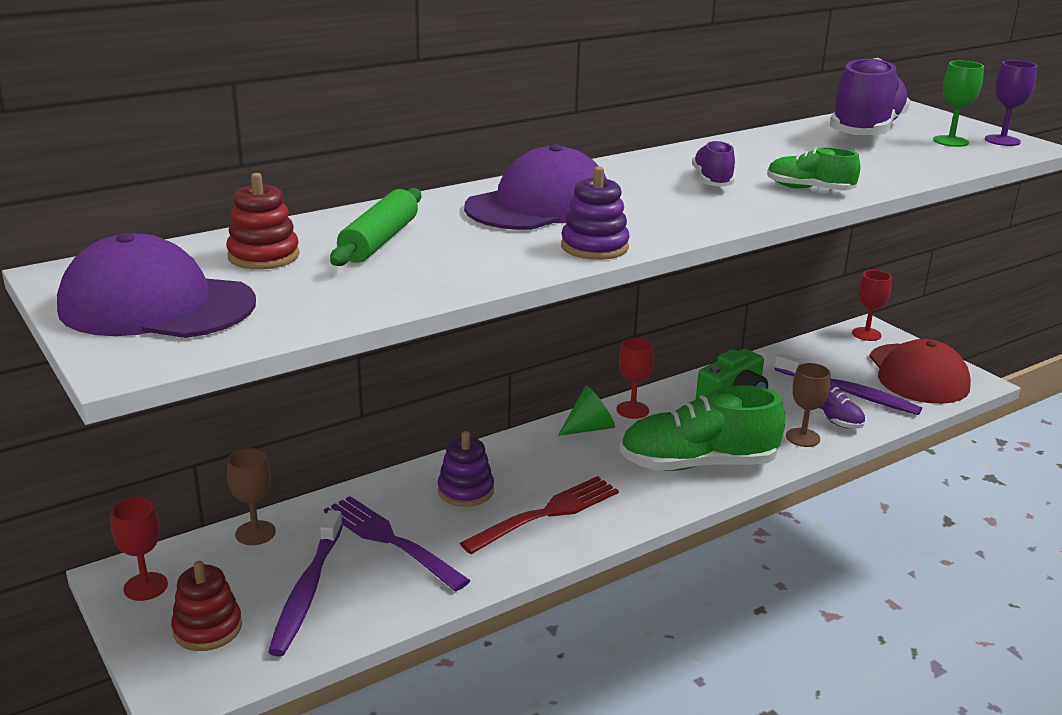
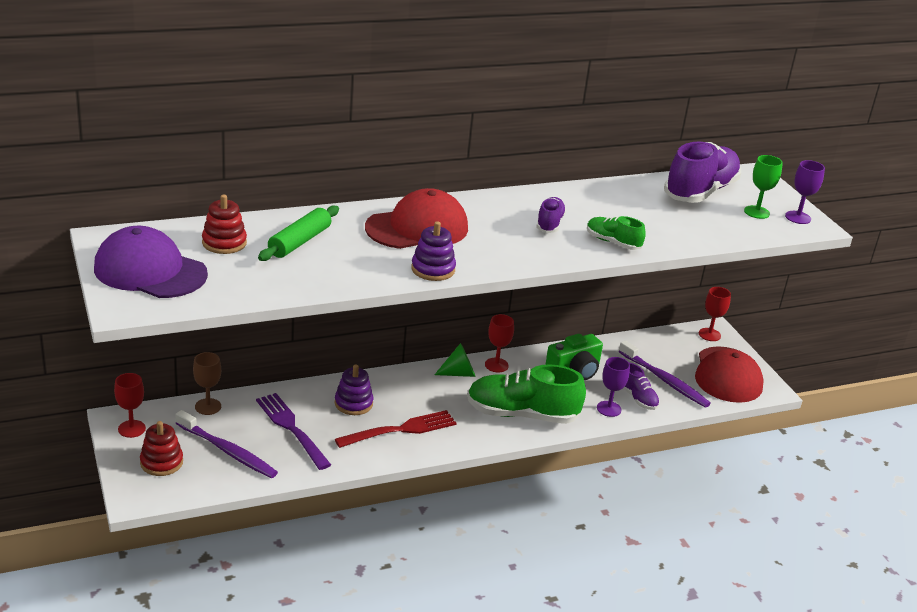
camera: 10 degrees right, 5 degrees up
purple toothbrush [268,510,343,657] -> purple toothbrush turned 75 degrees counterclockwise [175,410,278,478]
purple cap [464,144,607,230] -> red cap [365,188,468,249]
brown goblet [786,363,831,447] -> purple goblet [597,357,630,417]

